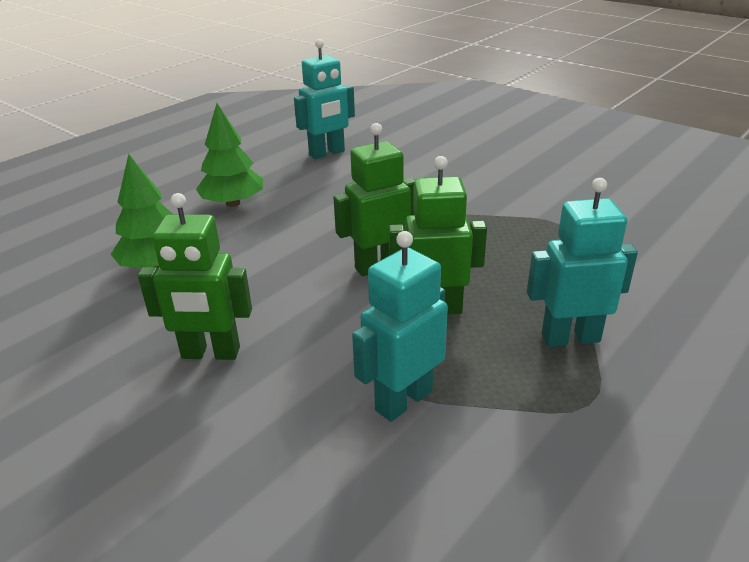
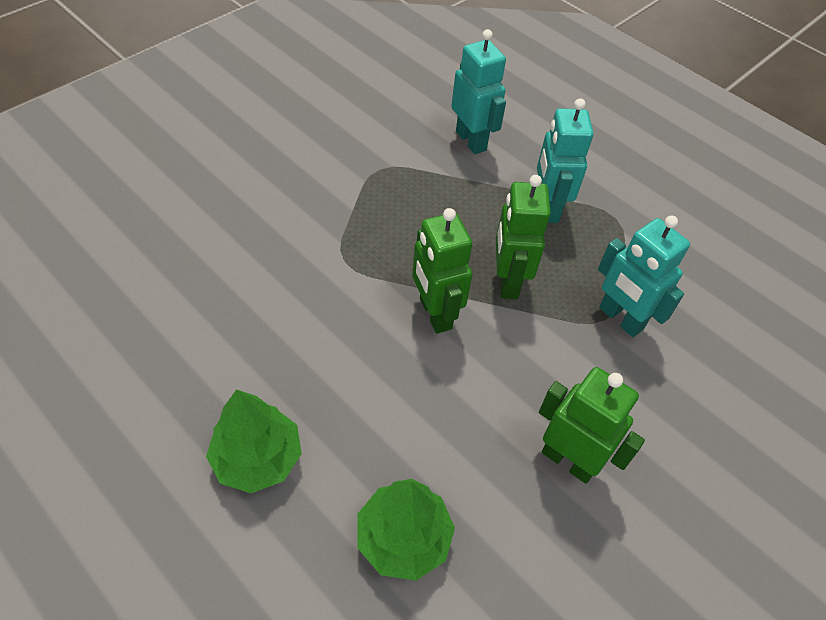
camera: 90 degrees left, 20 degrees up
green robot [138,193,252,360] -> green robot turned 60 degrees counterclockwise [539,367,645,484]
turquoise robot [294,39,355,159] -> turquoise robot moved to [451,29,506,154]

